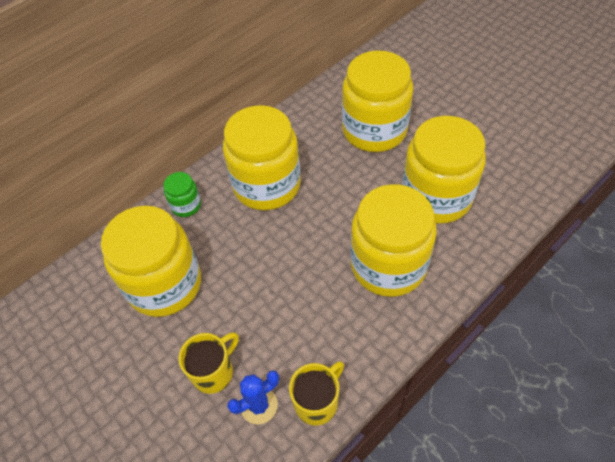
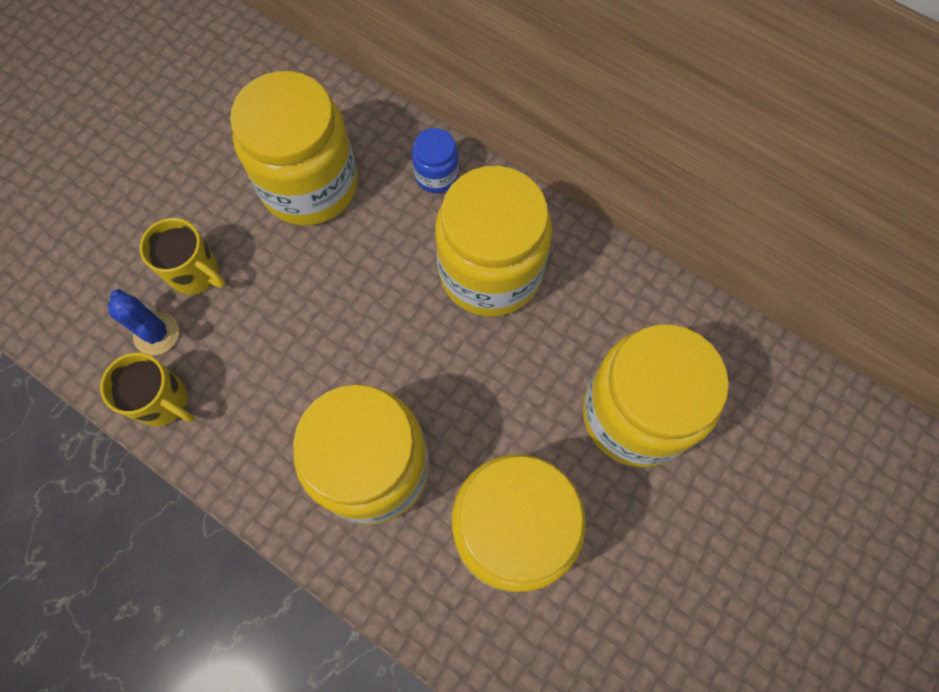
camera: 75 degrees right, 15 degrees up
green jar [163,172,201,217] -> blue jar [412,128,459,193]

